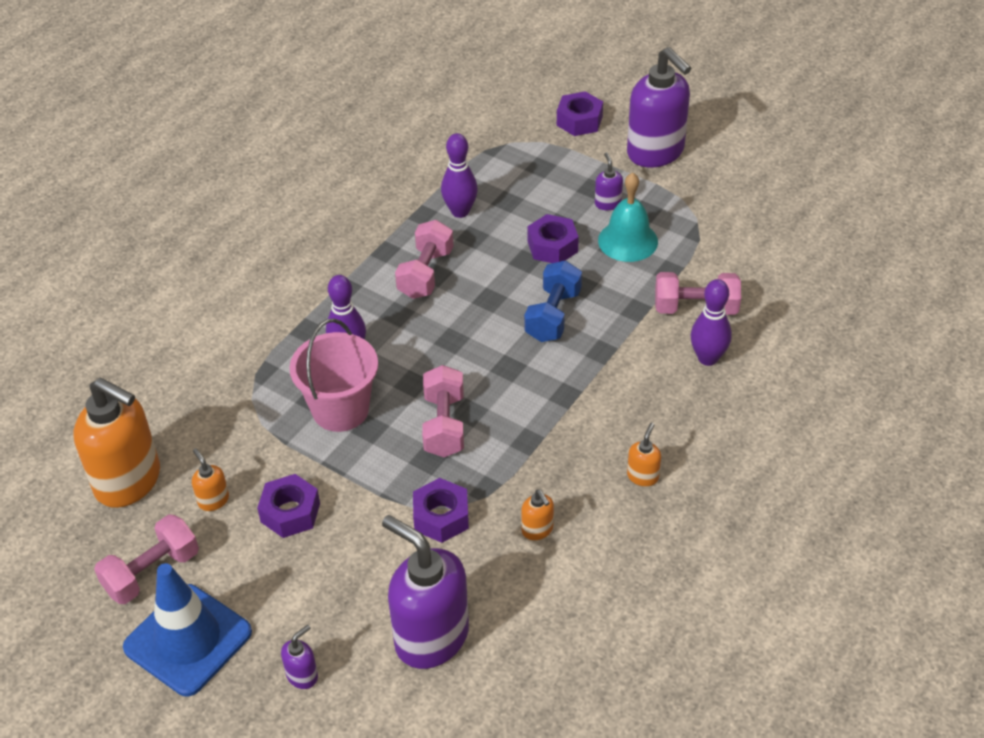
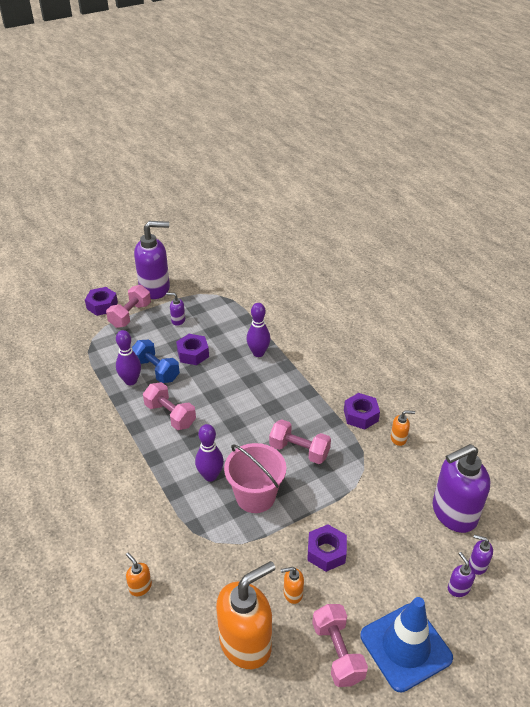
camera: 65 degrees left, 5 degrees down
purple nut [413,478,469,543] -> purple nut moved to [344,393,380,430]
blue dumbbell [524,260,582,342] -> blue dumbbell moved to [132,340,180,383]
turquoise bell [598,173,658,262] -> none
orange soap dispenser [627,423,661,486] -> orange soap dispenser moved to [126,553,152,596]
pink dumbbell [655,272,741,315] -> pink dumbbell moved to [106,285,151,328]
purple bowling pin [691,279,732,366] -> purple bowling pin moved to [246,303,270,357]
none -> purple soap dispenser [469,535,493,575]

